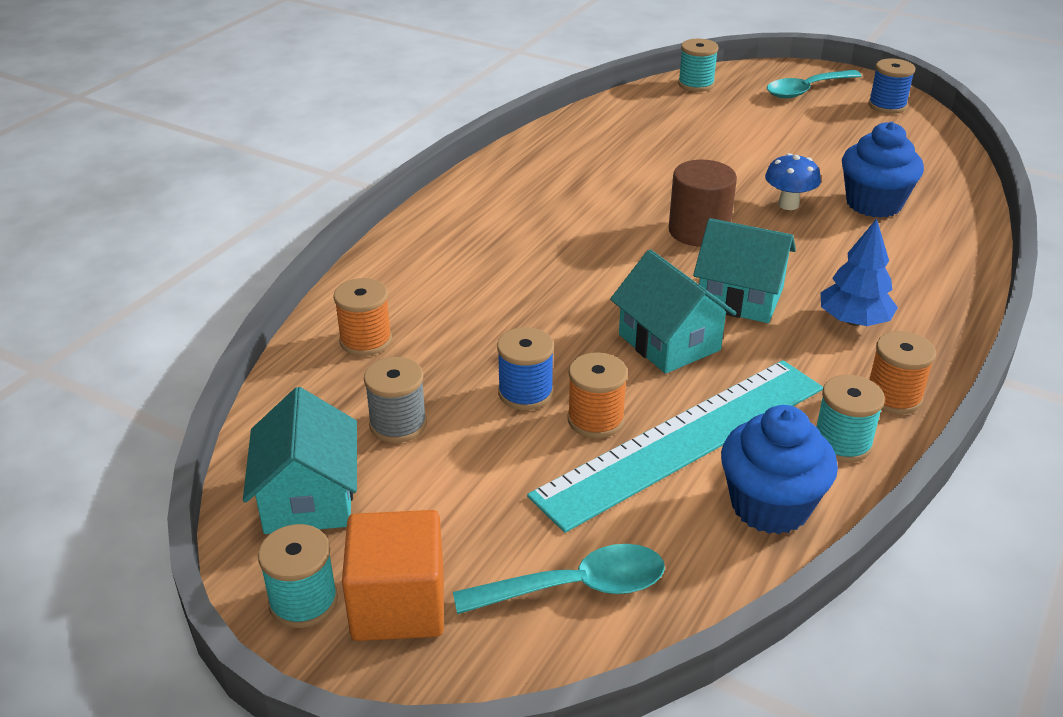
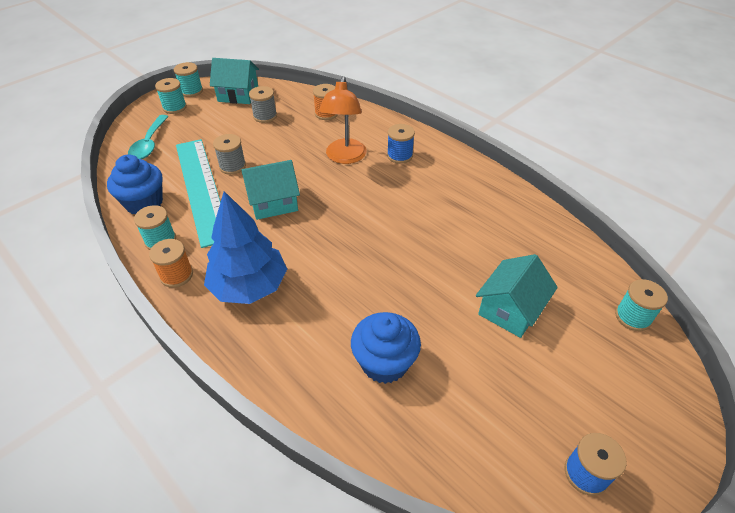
camera: 105 degrees right, 10 degrees up
orange cube [342,510,444,641] -> turquoise spool [155,78,187,114]
blue spool [497,327,554,410] -> blue spool moved to [387,124,415,164]
orange spool [567,352,628,438] -> grey spool [213,134,246,175]
brown cylinder [669,160,737,247] -> none
turquoise house [693,218,796,323] -> turquoise house moved to [476,254,558,338]
blue mushroom [765,153,821,210] -> none
turquoise spoon [767,70,862,98] -> none
blue tree [821,218,898,326] -> blue tree [204,191,287,304], size x1.62
none -> orange lamp [319,76,366,164]

